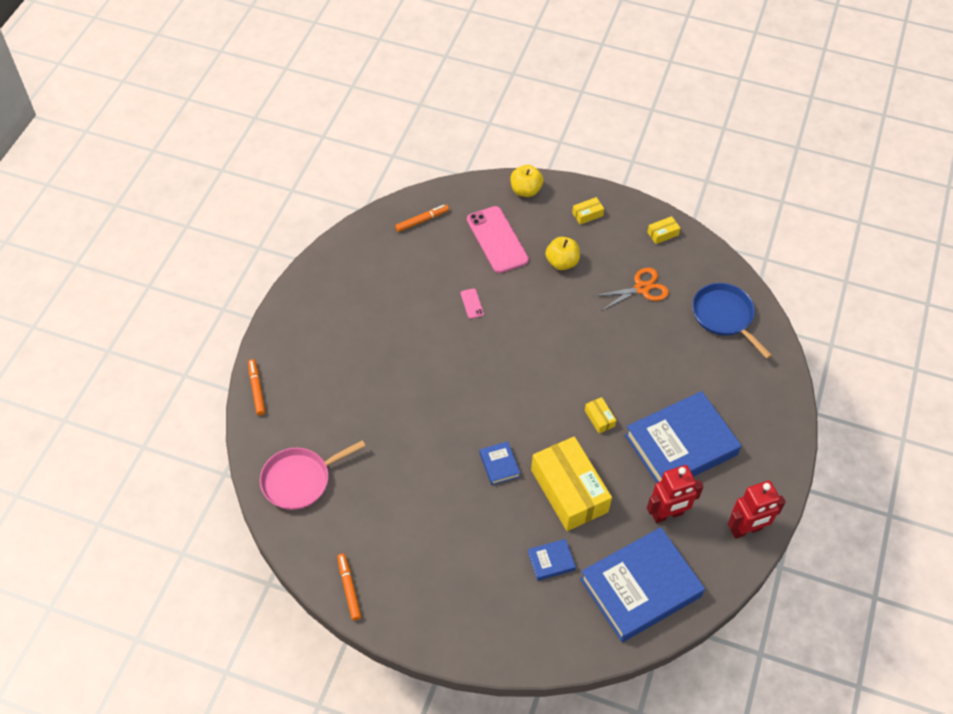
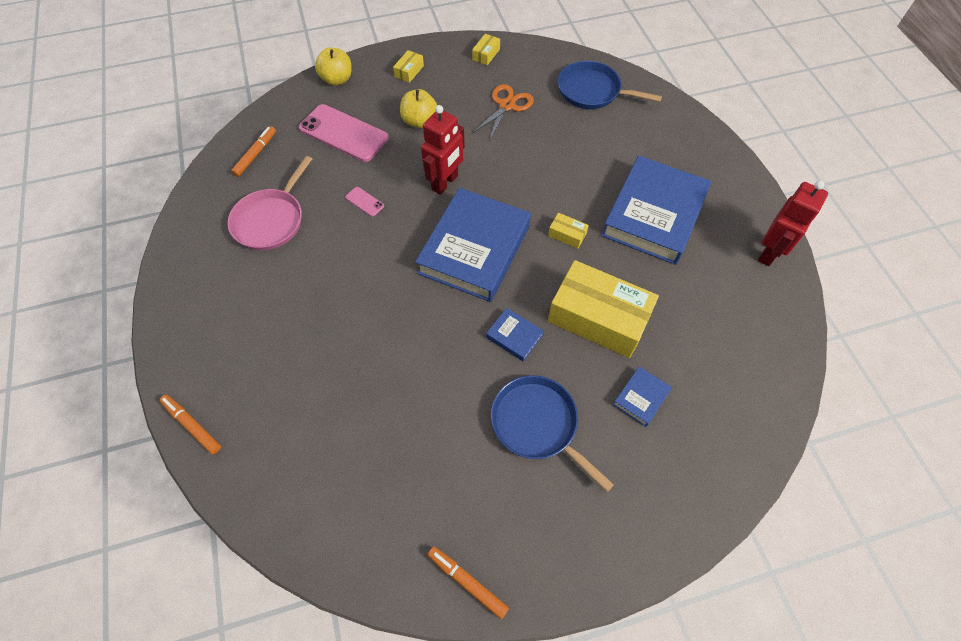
camera: 35 degrees left, 5 degrees up
pink pan [260,440,366,510] -> pink pan moved to [228,156,312,250]
blue book [580,527,705,642] -> blue book moved to [415,188,531,302]
red robot [647,465,704,523] -> red robot moved to [421,105,465,195]
none -> blue pan [491,375,614,492]

